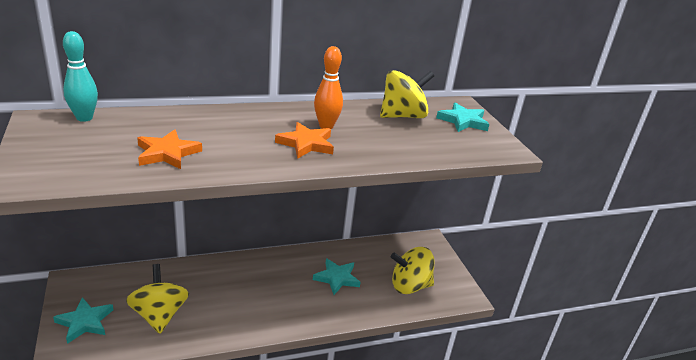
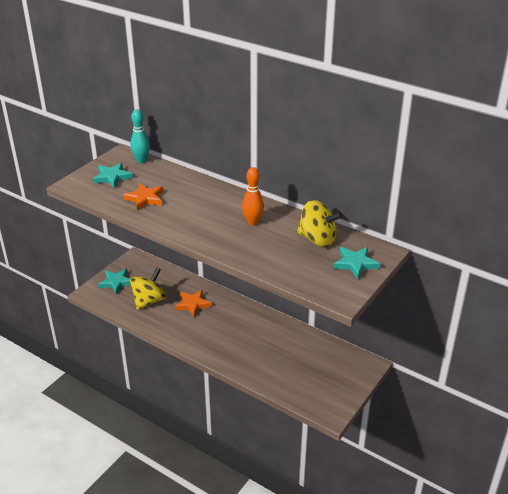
camera: 55 degrees right, 5 degrees up
orange star [275,122,334,159] -> orange star moved to [175,290,212,317]
turquoise star [313,258,361,295] -> turquoise star moved to [93,163,133,188]
yellow spinning top [391,247,434,294] -> none

